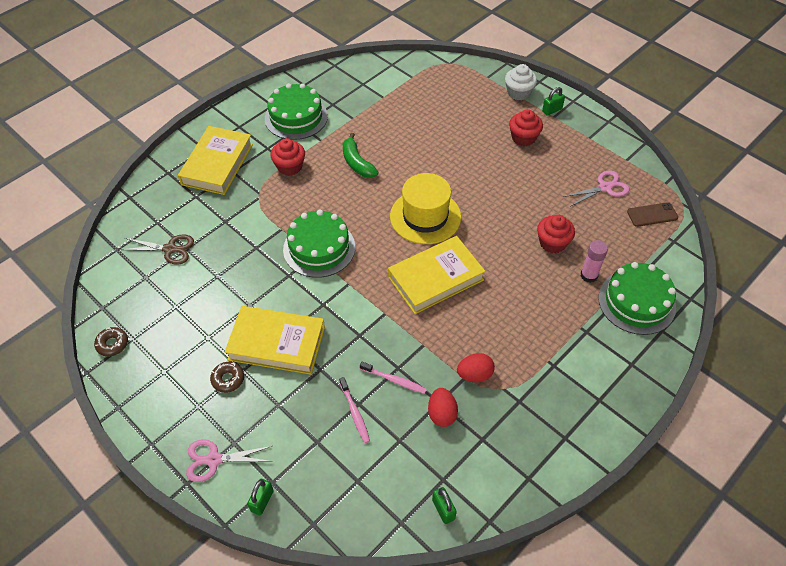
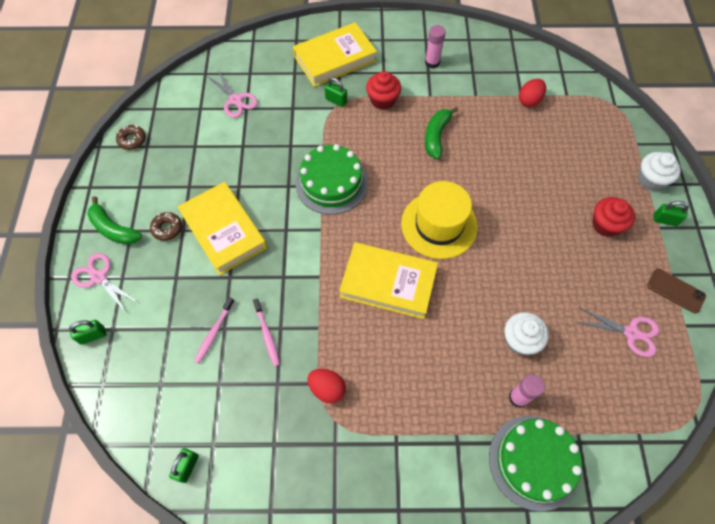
camera: 45 degrees right, 10 degrees up
brown scissors [121,234,194,265] -> pink scissors [207,70,258,118]
green cake [265,83,328,140] -> pink glue stick [425,25,446,68]
red egg [428,388,458,427] -> red egg moved to [519,79,546,107]
red cupcake [537,215,575,253] -> white cupcake [504,312,549,355]
brown phone [627,202,678,227] -> brown phone moved to [647,268,706,314]
none -> green banana [87,196,142,245]
none -> green padlock [325,77,347,107]

